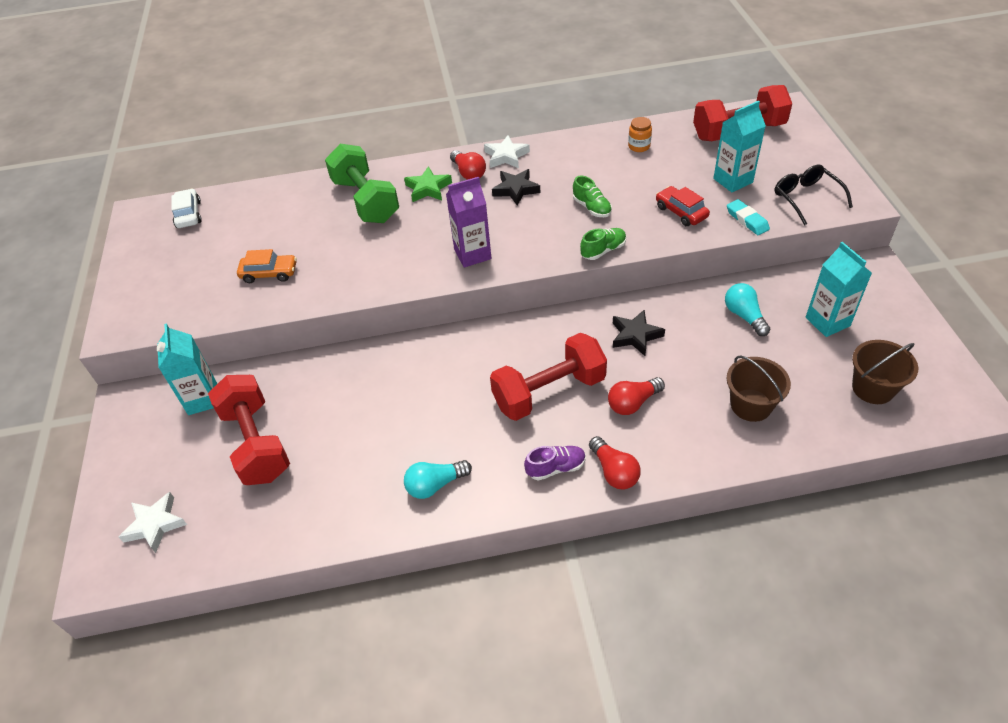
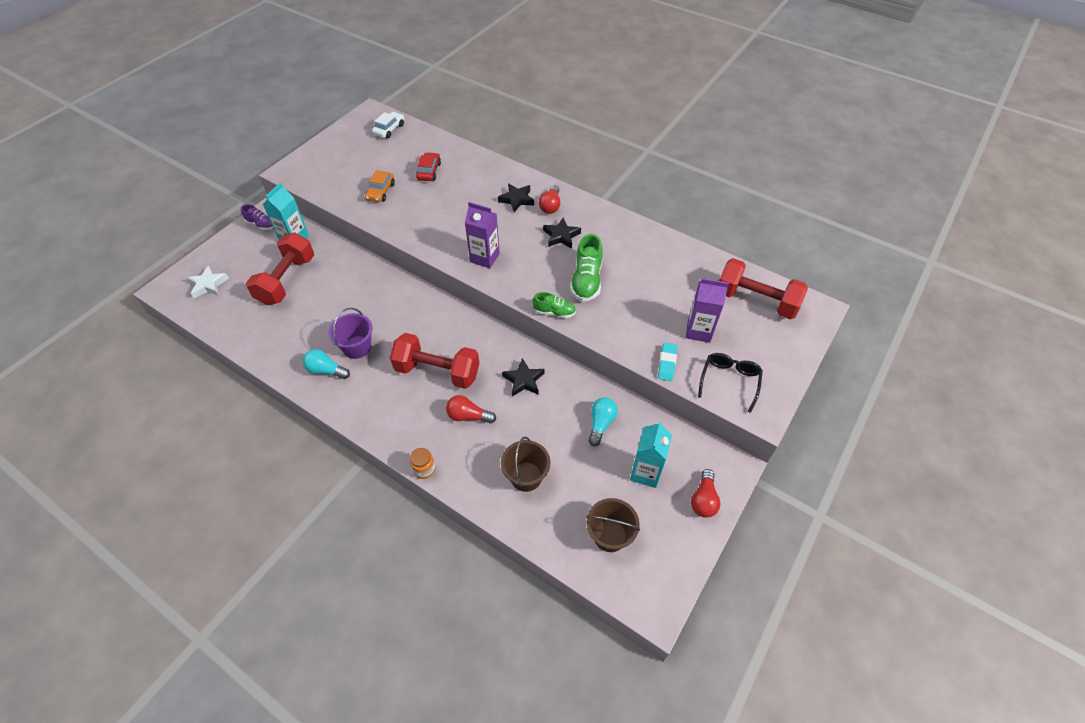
camera: 40 degrees right, 5 degrees up
orange car [237,249,297,283] -> orange car turned 60 degrees clockwise [365,170,395,202]
green dumbbell [325,144,399,223] -> none
green star [404,166,452,202] -> black star [498,183,534,212]
white star [484,135,530,168] -> none
purple shoe [524,446,586,480] -> purple shoe moved to [241,204,273,230]
green shoe [573,176,612,217] -> green shoe [570,234,603,302], size x1.65
red light bulb [589,436,641,489] -> red light bulb moved to [691,469,721,518]
orange jar [628,117,652,152] -> orange jar moved to [410,448,435,479]
red car [656,186,710,226] -> red car moved to [416,152,441,181]
turquoise carton [713,101,766,192] -> purple carton [686,278,729,343]
none -> purple bucket [328,308,372,359]

